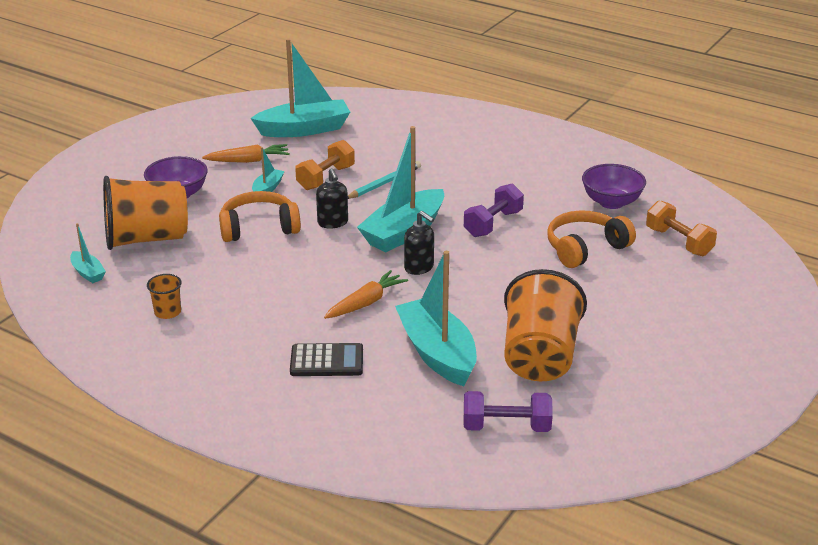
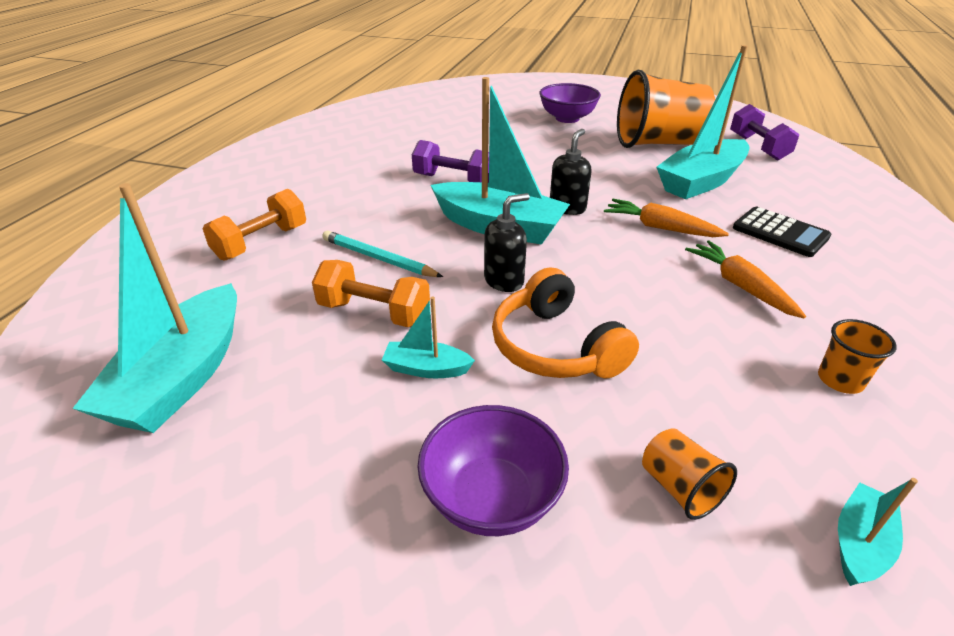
camera: 105 degrees left, 5 degrees up
orange cup [103,176,188,250] -> orange cup [642,428,737,520], size x0.43
orange carrot [202,144,290,163] -> orange carrot moved to [685,240,806,319]
turquoise boat [251,39,350,137] -> turquoise boat turned 135 degrees counterclockwise [72,183,237,433]
black calculator [290,343,363,376] -> black calculator turned 150 degrees clockwise [733,207,831,257]
orange headphones [547,210,636,268] -> none
purple bowl [582,164,646,209] -> purple bowl moved to [539,83,601,123]
orange dumbbell [646,200,717,256] -> orange dumbbell moved to [203,189,306,261]

